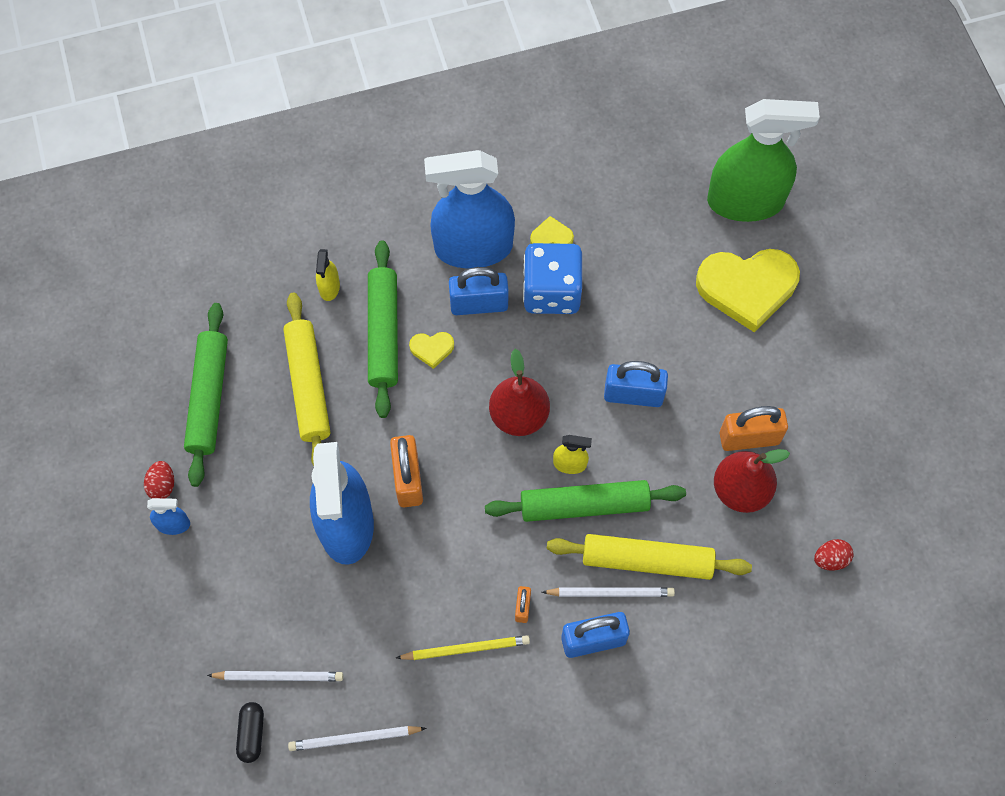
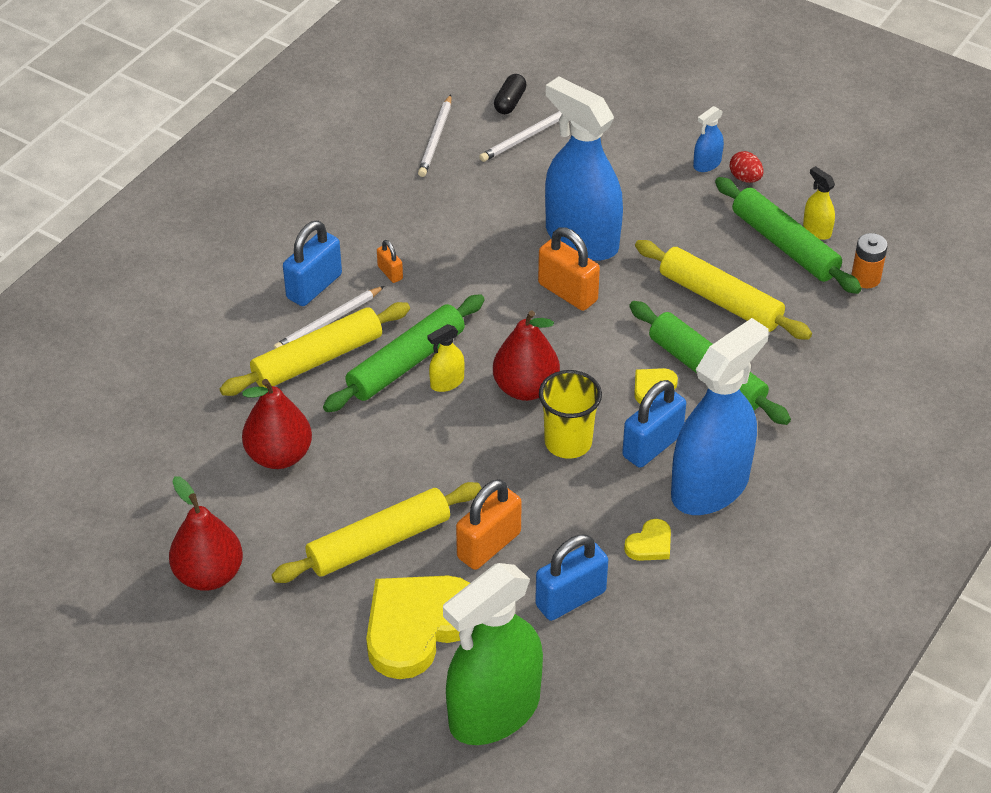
camera: 140 degrees right, 20 degrees down
black capsule [236,702,264,763] -> black capsule turned 60 degrees clockwise [494,74,526,114]
white pencil [288,726,426,751] -> white pencil turned 150 degrees clockwise [418,94,452,177]
yellow spray bottle [316,249,340,301] -> yellow spray bottle moved to [803,166,835,240]
yellow pencil [396,635,530,660] -> none
blue dice [523,243,582,314] -> none
blue padlock [604,361,668,407] -> blue padlock moved to [535,535,608,621]
orange padlock [720,406,788,451] -> orange padlock moved to [456,479,522,570]
red egg [814,539,854,571] -> none
none -> red pear [169,476,243,591]
none -> yellow rolling pin [272,482,481,583]
none -> yellow cup [539,370,602,459]
none -> orange battery [851,233,888,288]

